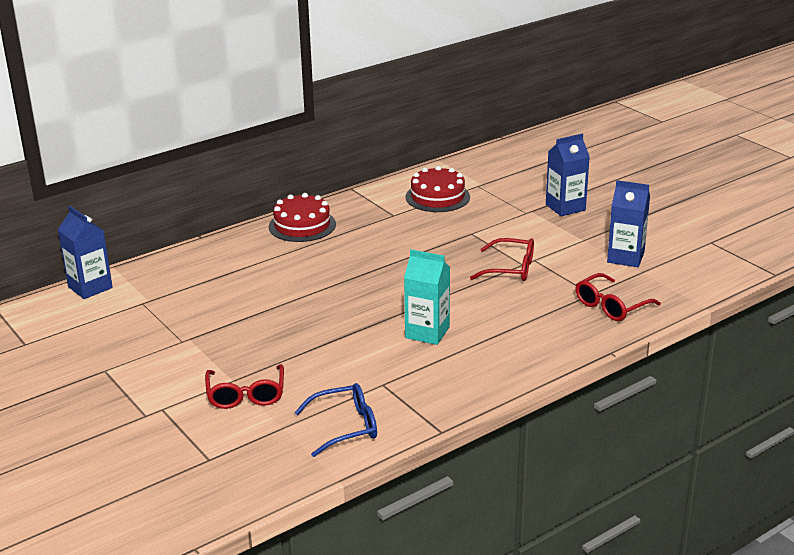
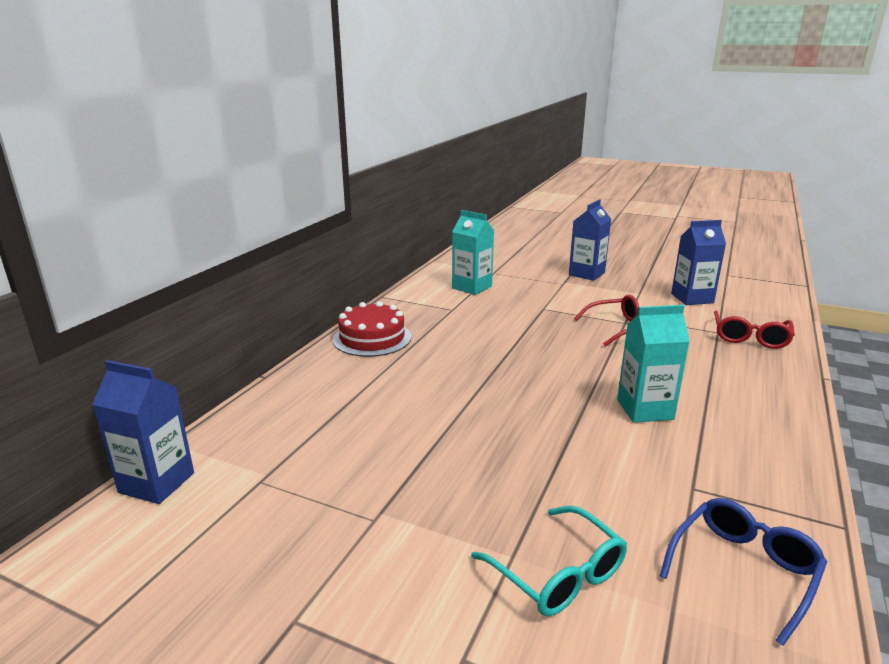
camera: 30 degrees left, 5 degrees down
red glasses [205,364,284,409] -> turquoise glasses [471,506,627,616]
red cake [406,166,470,212] -> turquoise carton [452,210,494,295]

